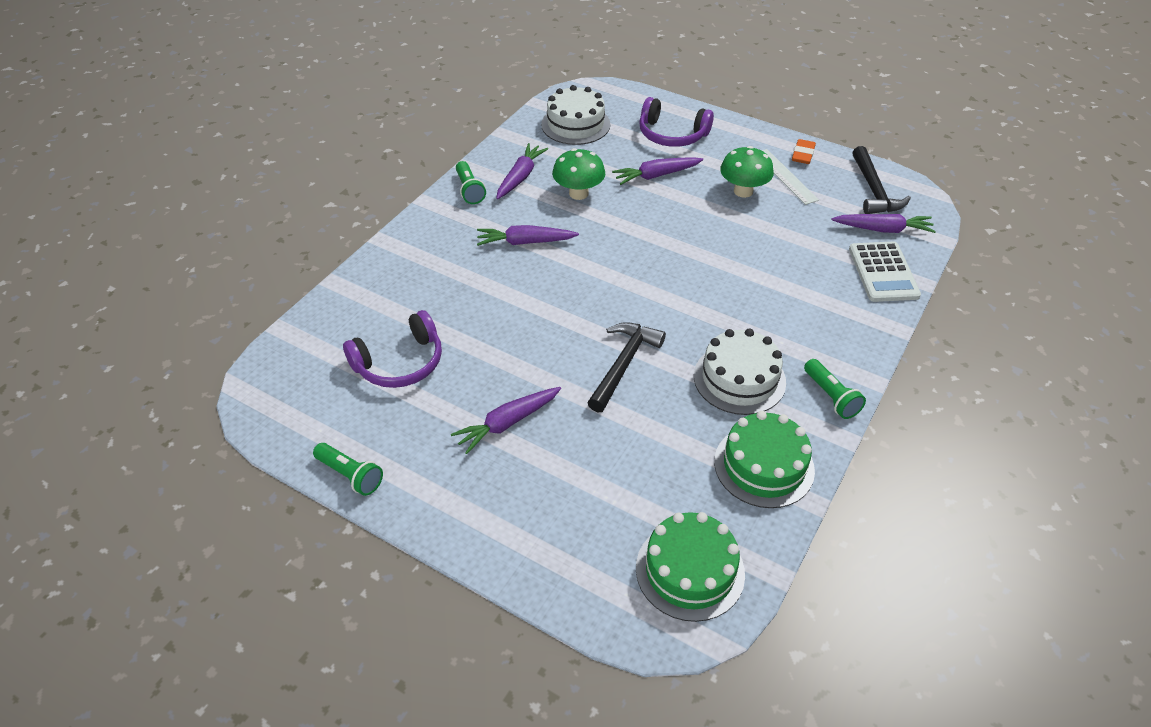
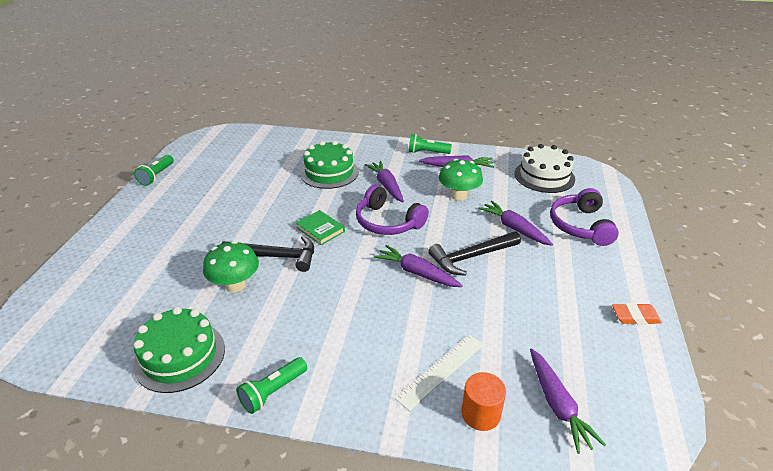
camera: 70 degrees right, 10 degrees down
purple headphones [343,310,442,388] -> purple headphones moved to [356,185,429,235]
purple carrot [451,387,561,454] -> purple carrot moved to [374,245,463,287]
green flashlight [456,161,486,204] -> green flashlight turned 45 degrees clockwise [408,134,452,154]
green cake [636,512,745,622] -> green cake moved to [300,141,359,189]
white cake [694,329,786,415] -> none
green mushroom [720,146,774,198] -> green mushroom moved to [203,241,259,292]
white ruler [761,149,819,205] -> white ruler moved to [395,334,484,411]
white calculator [849,242,921,302] -> orange cylinder [462,372,506,431]
black hammer [852,146,911,214] -> black hammer moved to [428,231,521,276]
none -> green book [296,210,345,245]

